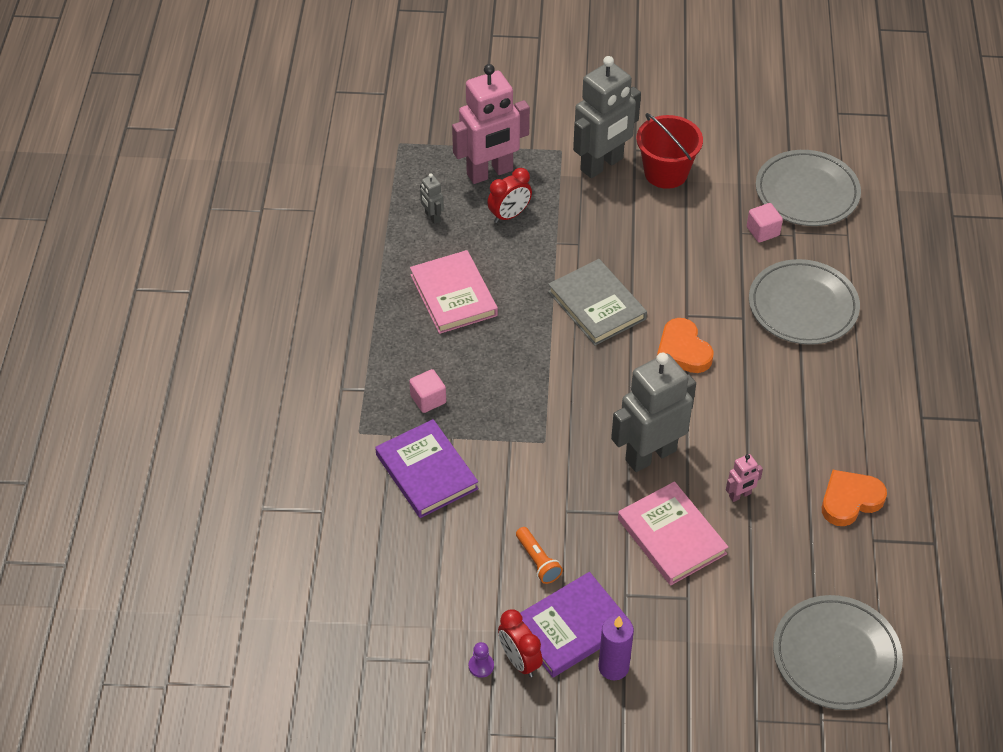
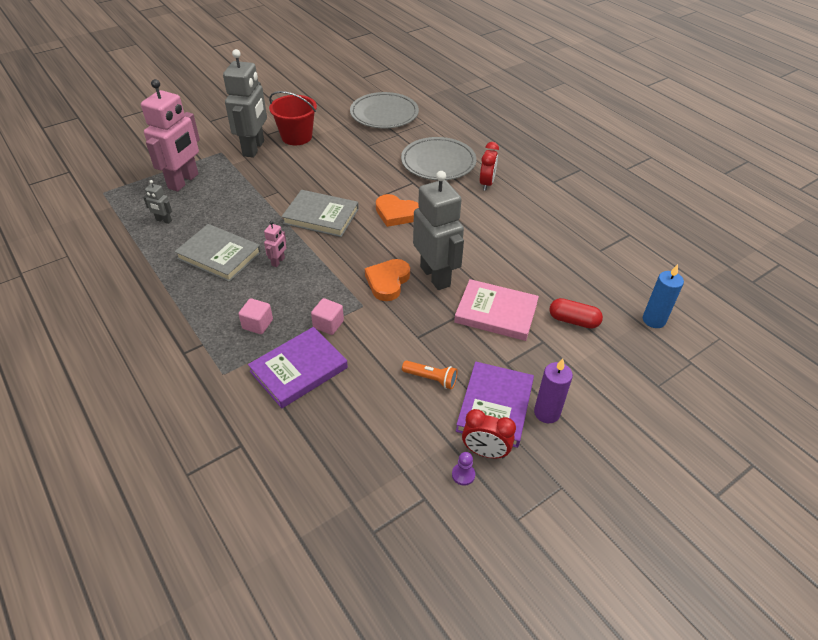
camera: 40 degrees left, 5 degrees down
purple book [375,419,478,518] -> purple book turned 60 degrees counterclockwise [248,327,348,408]
pink book [410,250,498,334] -> grey book [174,224,261,282]
red clock [487,168,532,223] -> red clock moved to [480,142,499,191]
grey robot [611,353,696,472] -> grey robot turned 135 degrees clockwise [413,171,464,290]
pink robot [726,454,763,502] -> pink robot moved to [264,221,286,267]
pink cube [747,203,783,242] -> pink cube moved to [311,298,344,335]
grey plate [773,595,903,710] -> blue candle [643,264,684,328]
orange heart [822,470,887,526] -> orange heart moved to [365,259,410,301]
none -> red capsule [549,298,603,329]

